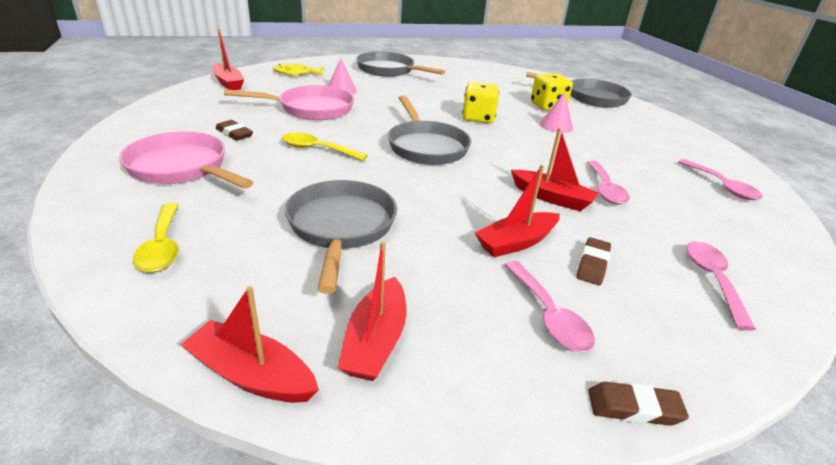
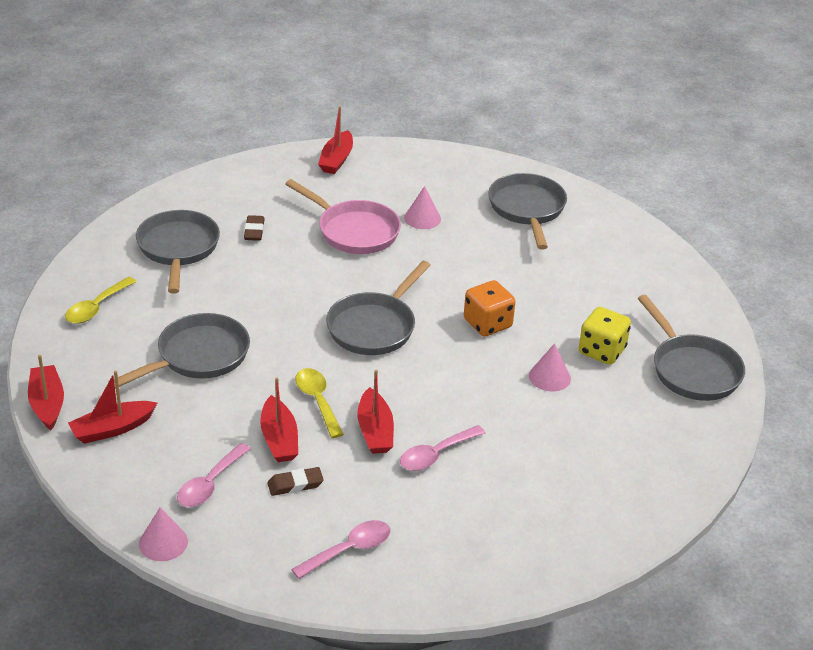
camera: 50 degrees right, 5 degrees up
pink pan [119,132,253,189] -> grey pan [136,210,220,294]
yellow fish [273,63,324,76] -> none
yellow spoon [282,133,368,161] -> yellow spoon moved to [295,368,344,438]
yellow dice [462,82,499,123] -> orange dice [464,280,516,337]
red boat [475,165,560,257] -> red boat turned 120 degrees counterclockwise [260,377,298,462]
brown eraser [588,382,689,426] -> pink cone [139,508,188,561]
pink spoon [678,159,763,200] -> none

